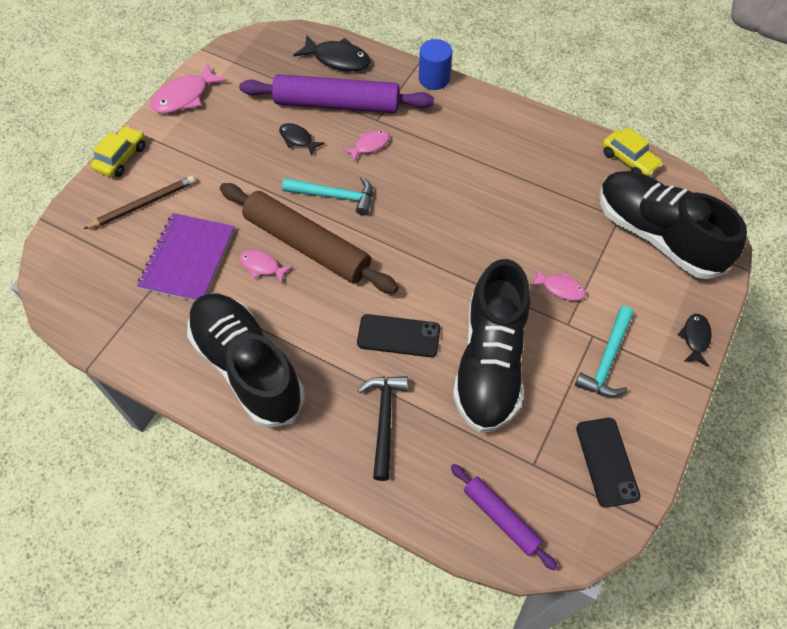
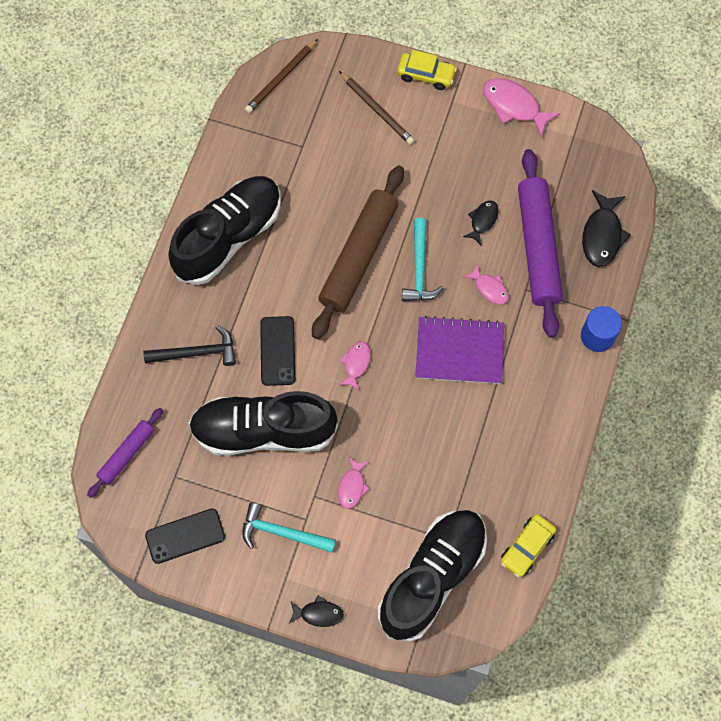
camera: 80 degrees right, 10 degrees up
purple notebook [137,213,235,301] -> purple notebook moved to [415,316,504,384]
pink fish [240,250,293,284] -> pink fish moved to [339,341,371,391]
none -> brown pencil [245,39,318,113]

